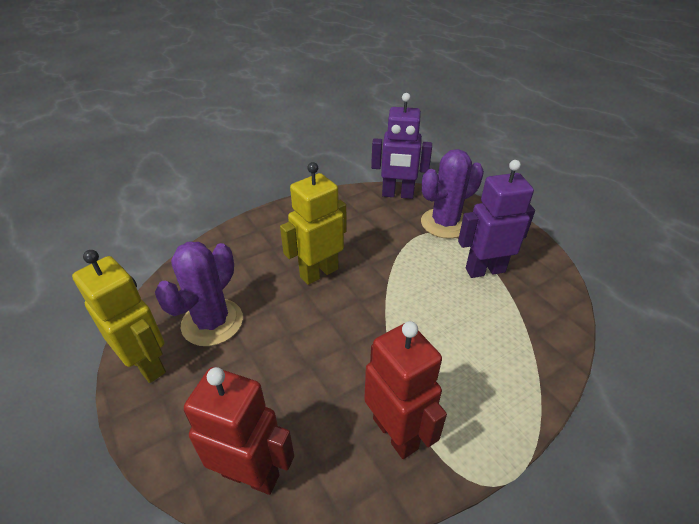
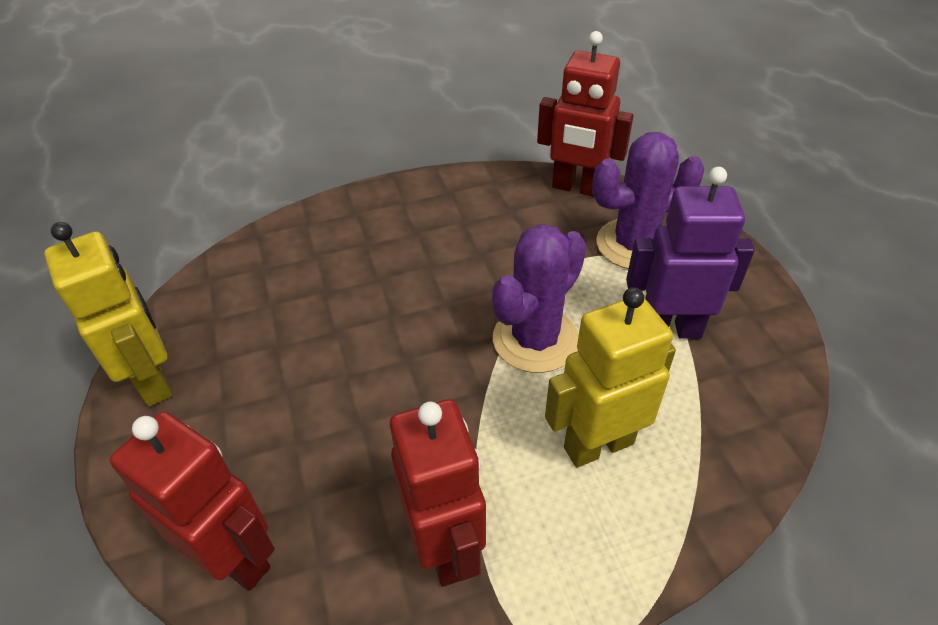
camera: 15 degrees right, 5 degrees up
purple cactus [155,241,243,346] -> purple cactus moved to [492,224,586,373]
yellow robot [280,162,346,285] -> yellow robot moved to [545,287,676,468]
purple robot [371,93,432,199] -> red robot [537,31,634,197]

